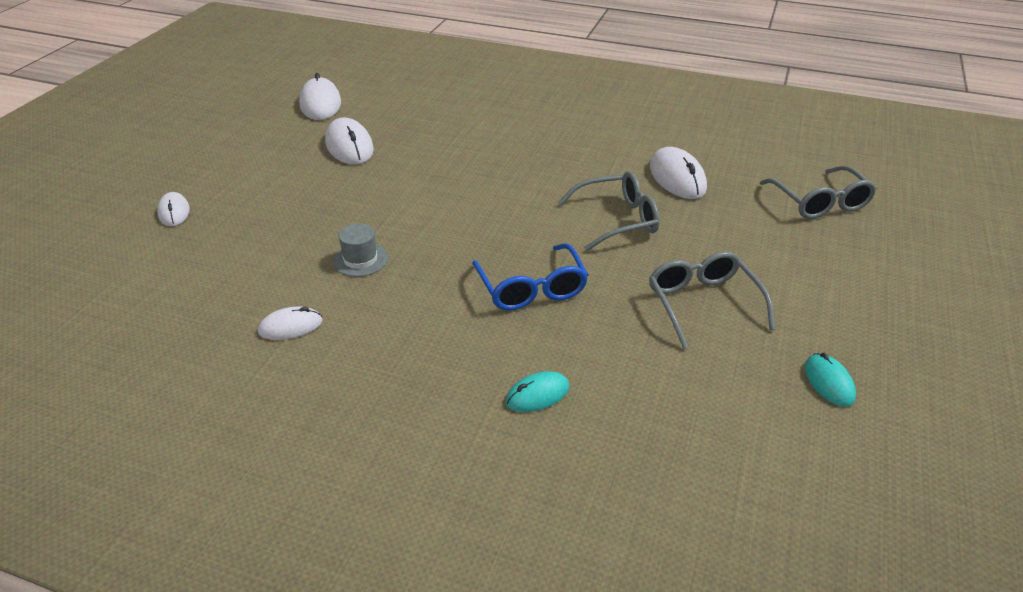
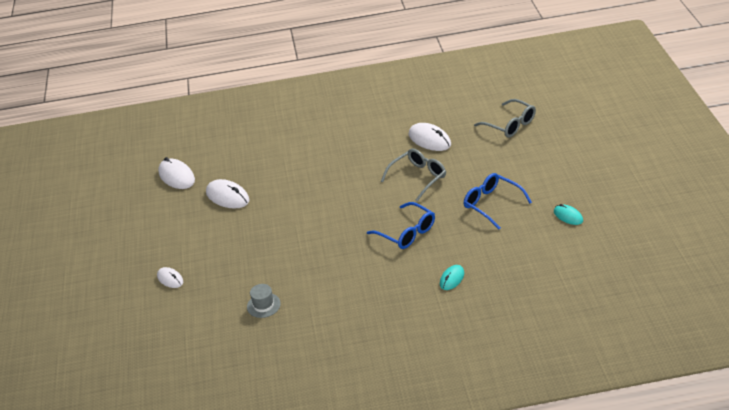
camera: 25 degrees left, 0 degrees up
white mouse [258,306,322,340] -> none
grey hat [333,223,388,277] -> grey hat moved to [247,284,281,318]
grey glasses [649,251,775,349] -> blue glasses [464,173,532,229]

